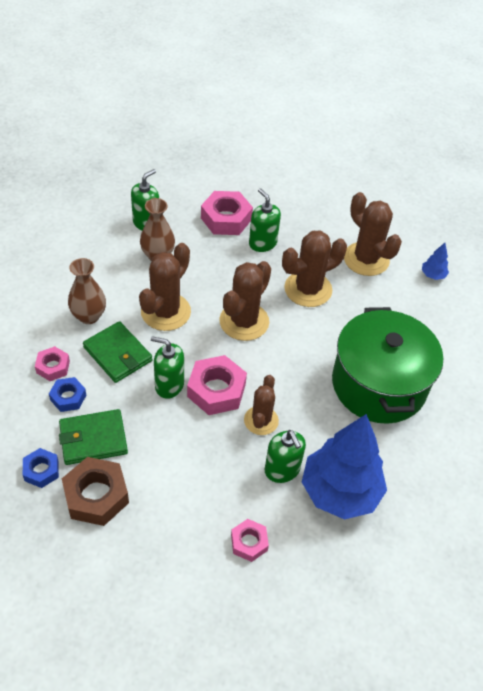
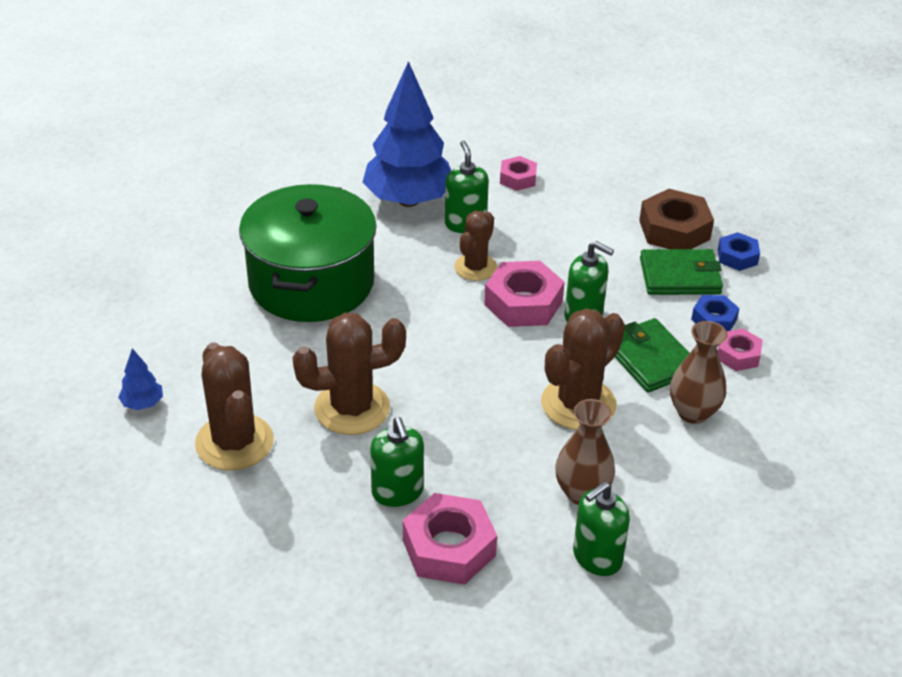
camera: 165 degrees left, 10 degrees down
brown cactus [219,261,271,341] -> none

